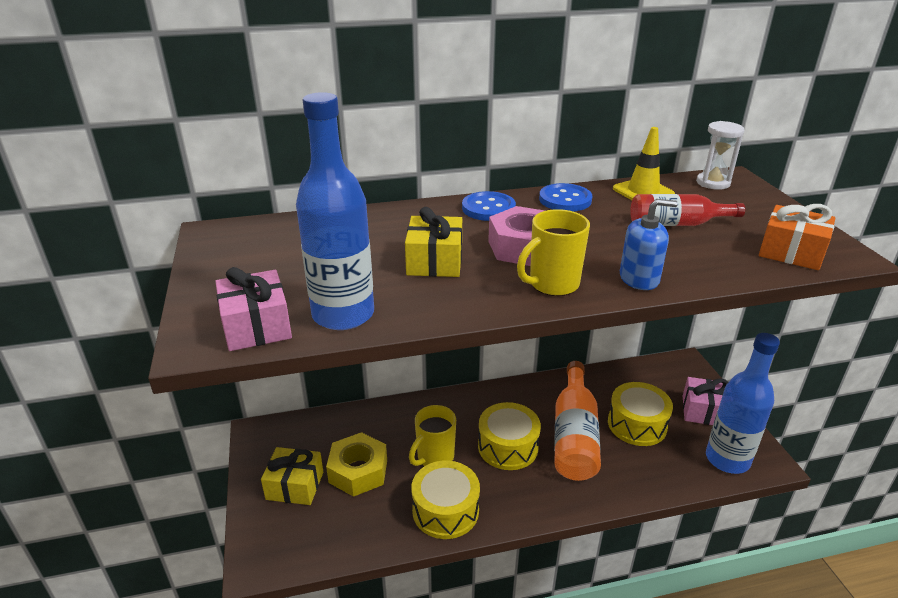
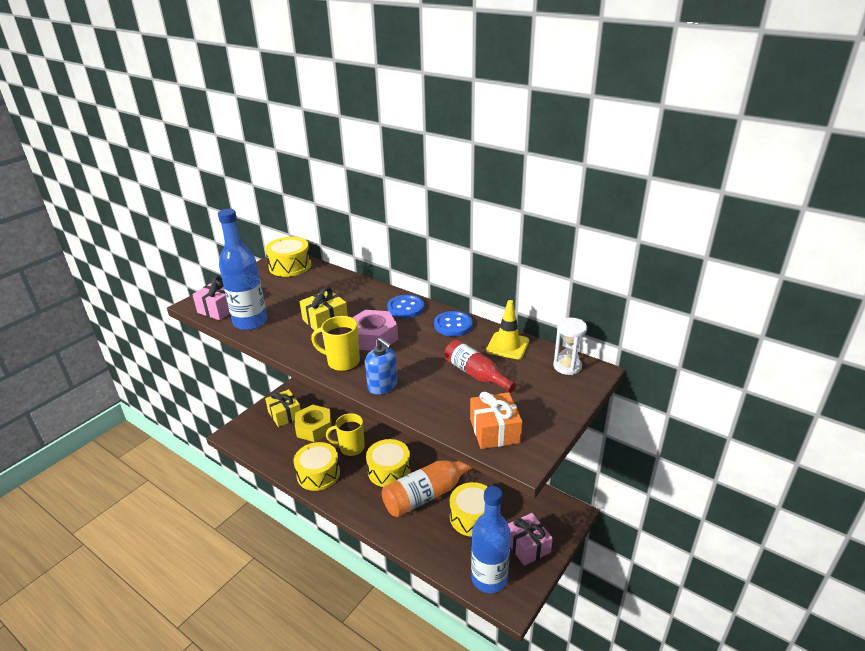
camera: 50 degrees right, 0 degrees up
none -> yellow drum [265,237,311,277]

